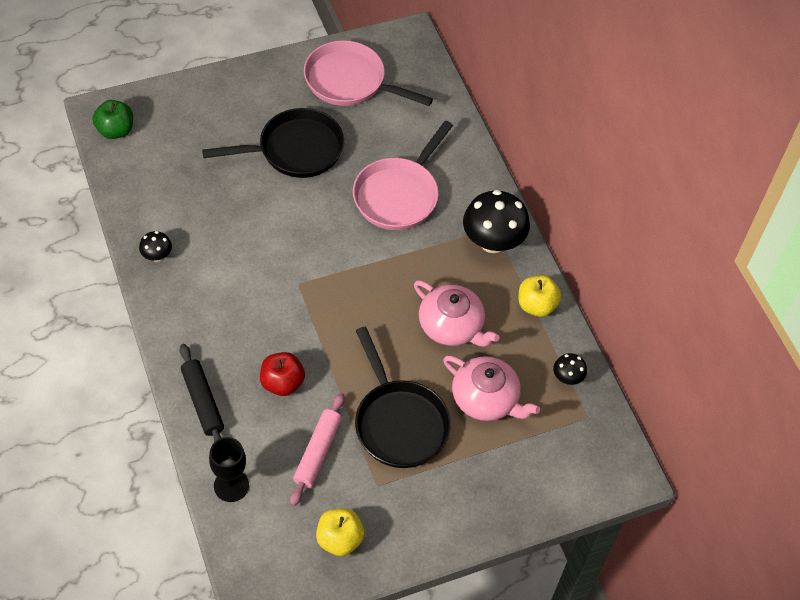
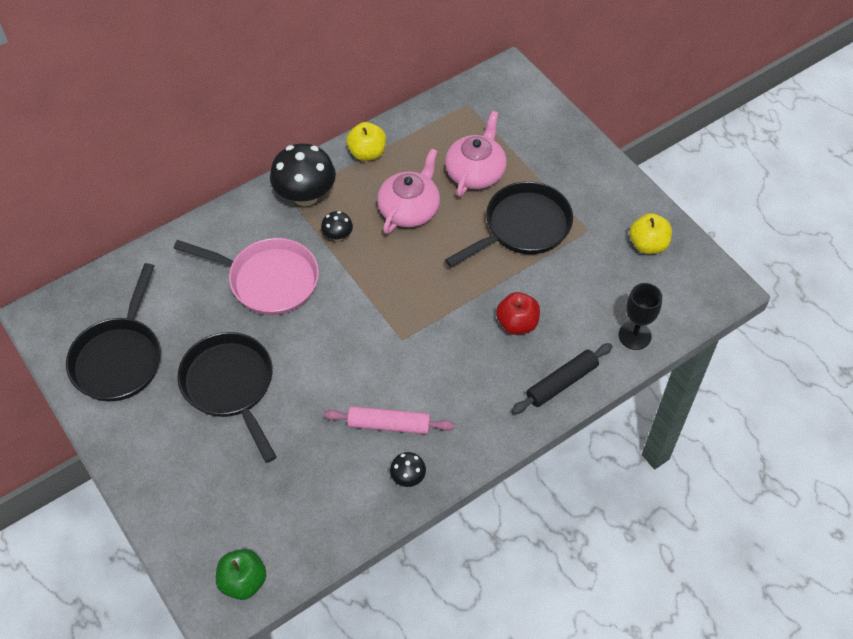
camera: 100 degrees left, 0 degrees up
pink rolling pin [290,393,345,506] -> pink rolling pin moved to [324,406,455,434]
pink pan [304,40,433,106] -> black pan [66,263,161,402]
black mushroom [553,353,587,385] -> black mushroom moved to [321,211,353,241]

